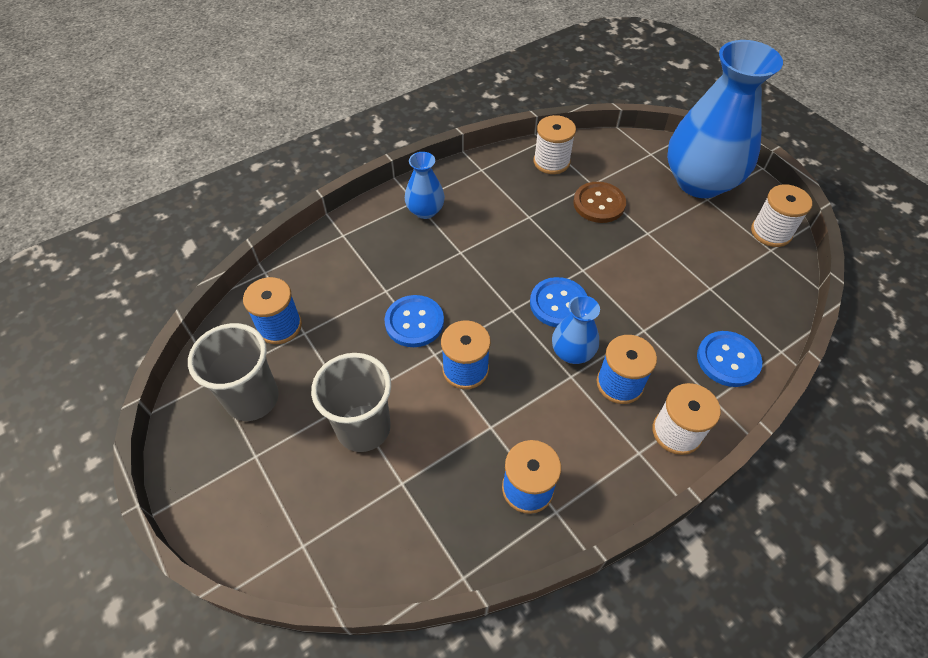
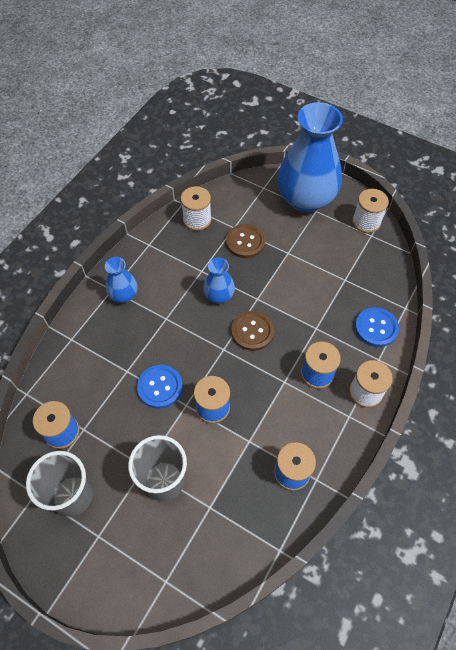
camera: 25 degrees left, 5 degrees up
blue button [530,277,587,327] -> brown button [231,311,274,351]
blue vase [552,295,600,364] -> blue vase moved to [203,258,235,303]

